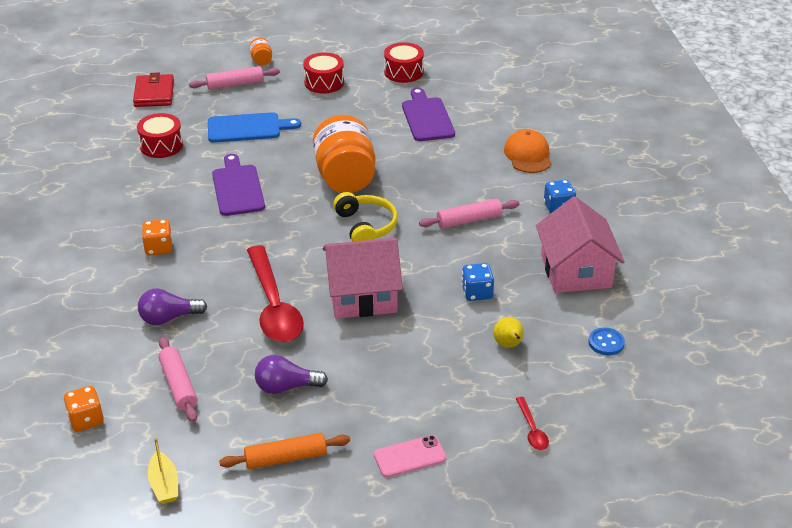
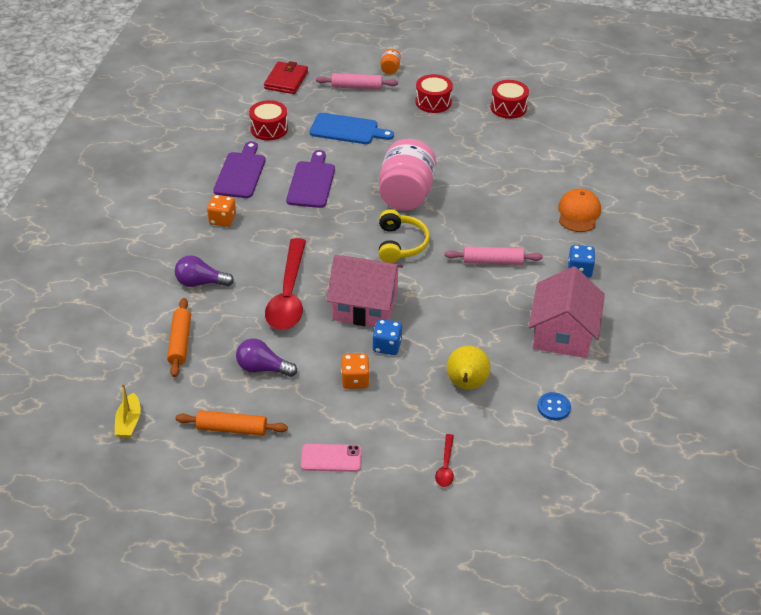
camera: 20 degrees right, 5 degrees up
orange dice [64,386,104,432] -> orange dice moved to [341,354,370,389]
pink rolling pin [158,337,197,422] -> orange rolling pin [167,298,191,377]
orange jar [313,115,375,193] -> pink jar [379,139,437,211]
purple cutting board [402,88,455,141] -> purple cutting board moved to [213,141,266,198]
blue dice [461,263,494,301] -> blue dice moved to [372,319,402,355]
yellow pear [493,317,524,348] -> yellow pear [447,346,491,389], size x1.57

